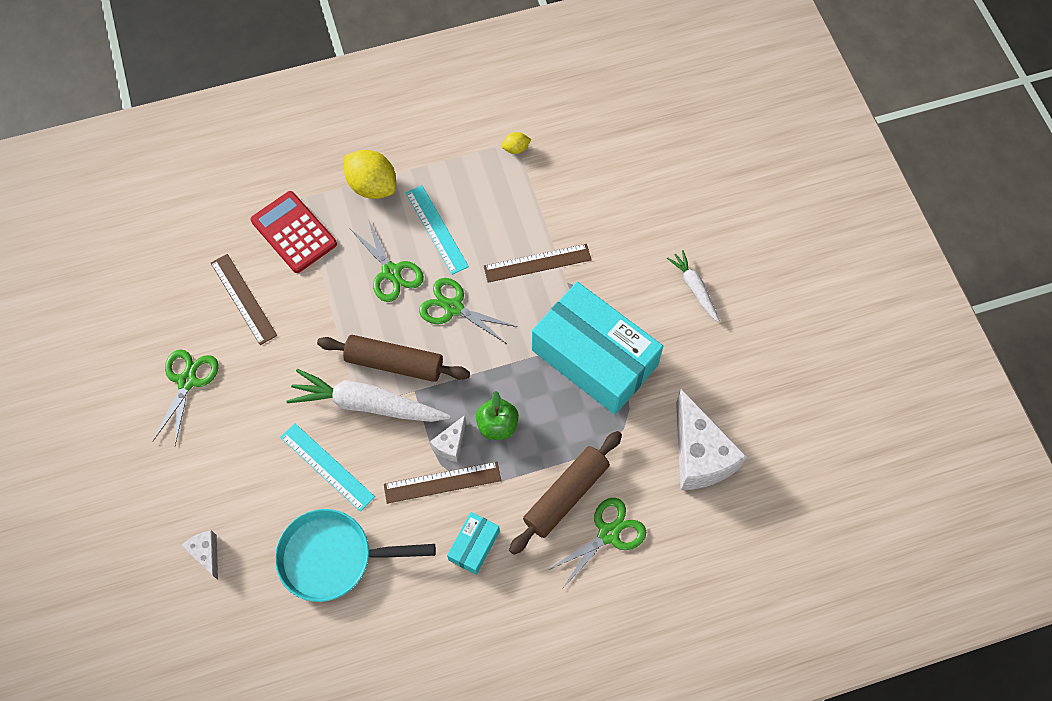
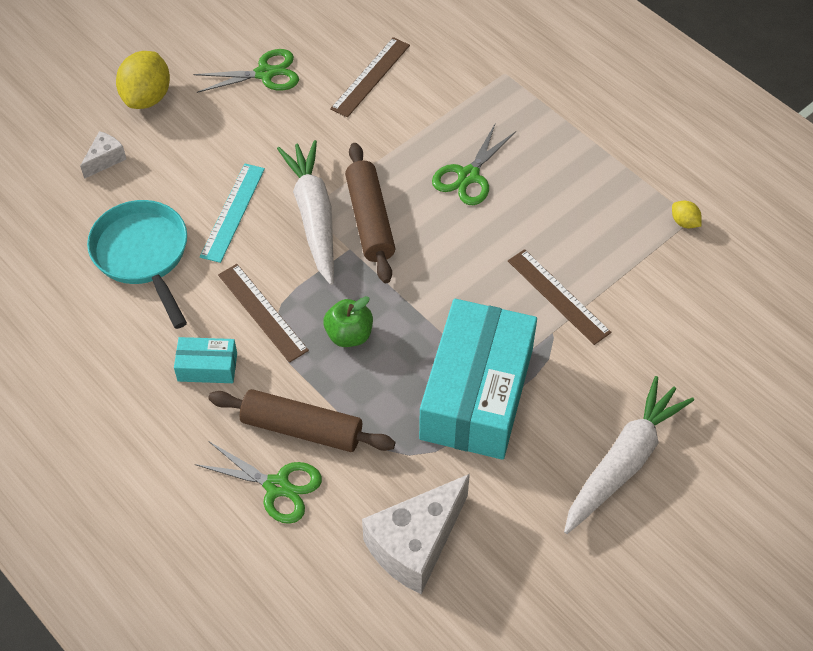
camera: 65 degrees right, 10 degrees down
red calculator [251,191,337,273] -> none
yellow lemon [344,150,396,199] -> yellow lemon moved to [116,51,170,109]
turquoise ruler [406,185,469,275] -> none
green scissors [419,278,517,344] -> none
white cheese [430,415,466,462] -> none
white carrot [667,250,720,322] -> white carrot [564,376,694,534], size x1.83

